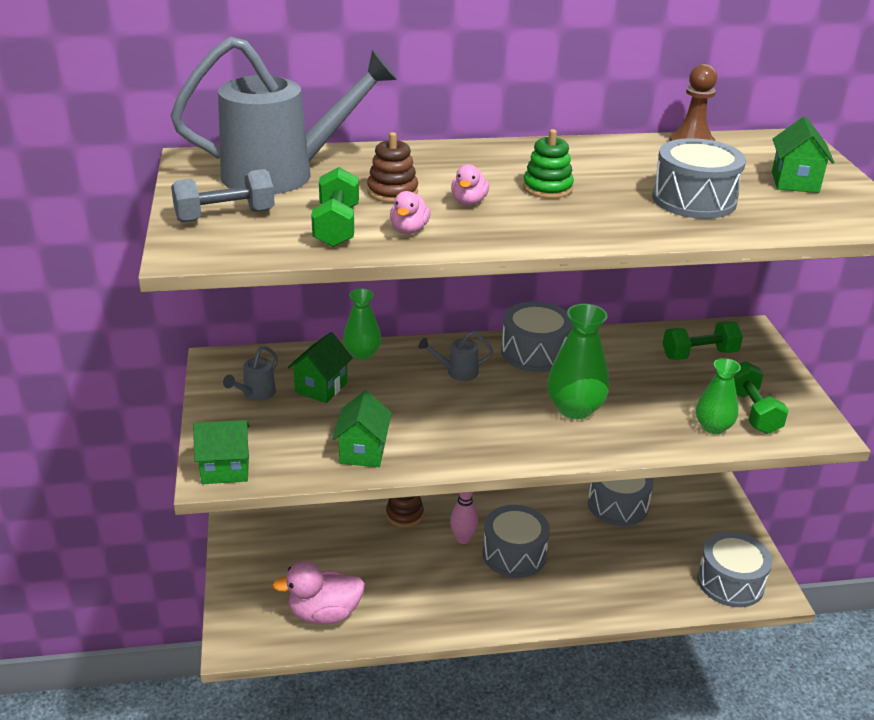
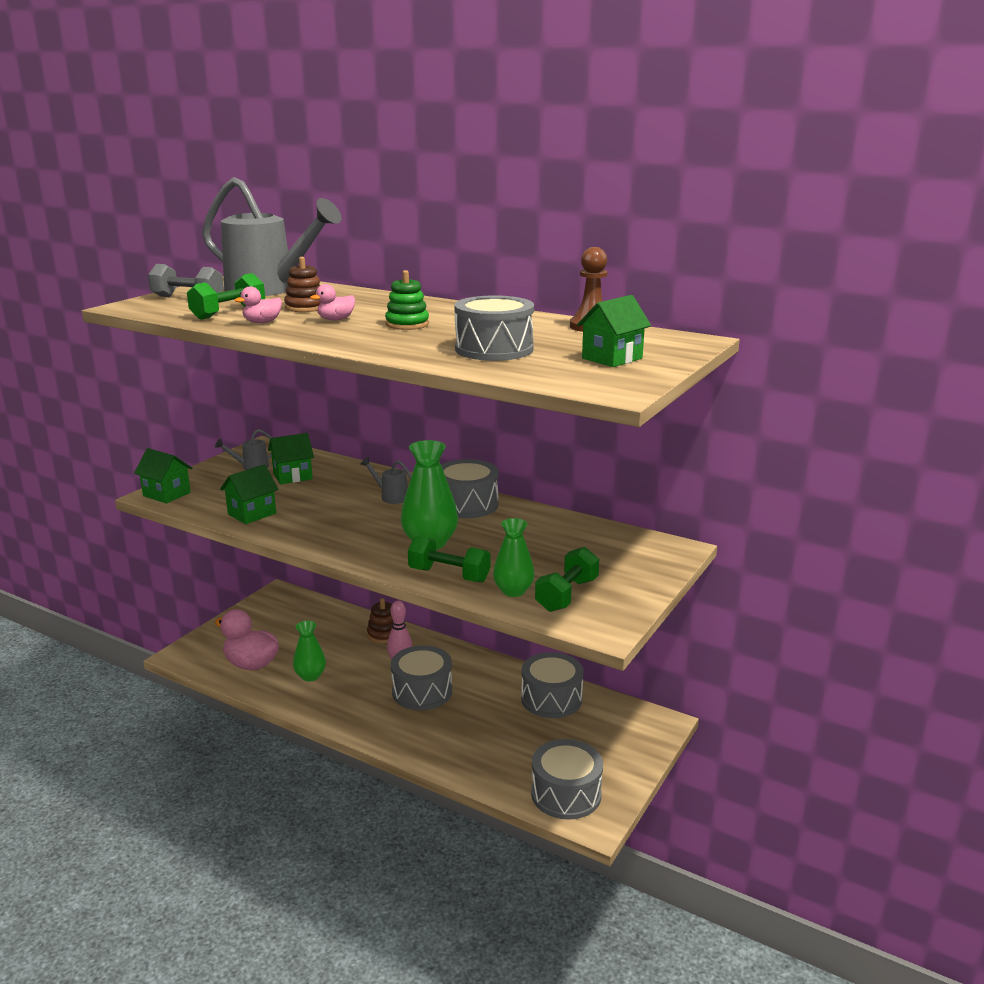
camera: 40 degrees right, 10 degrees down
green vase [343,289,381,360] -> green vase moved to [293,621,326,682]
green dumbbell [663,321,743,360] -> green dumbbell moved to [408,536,490,583]

